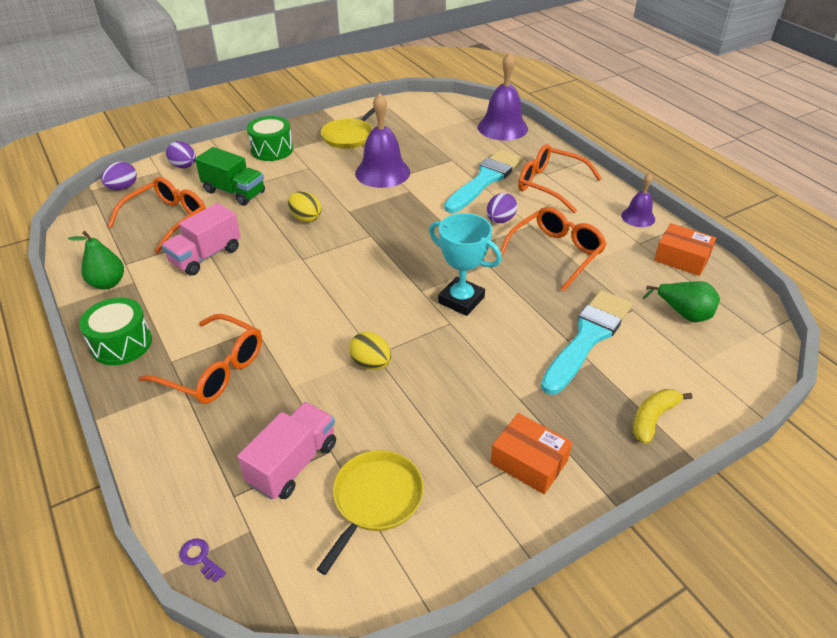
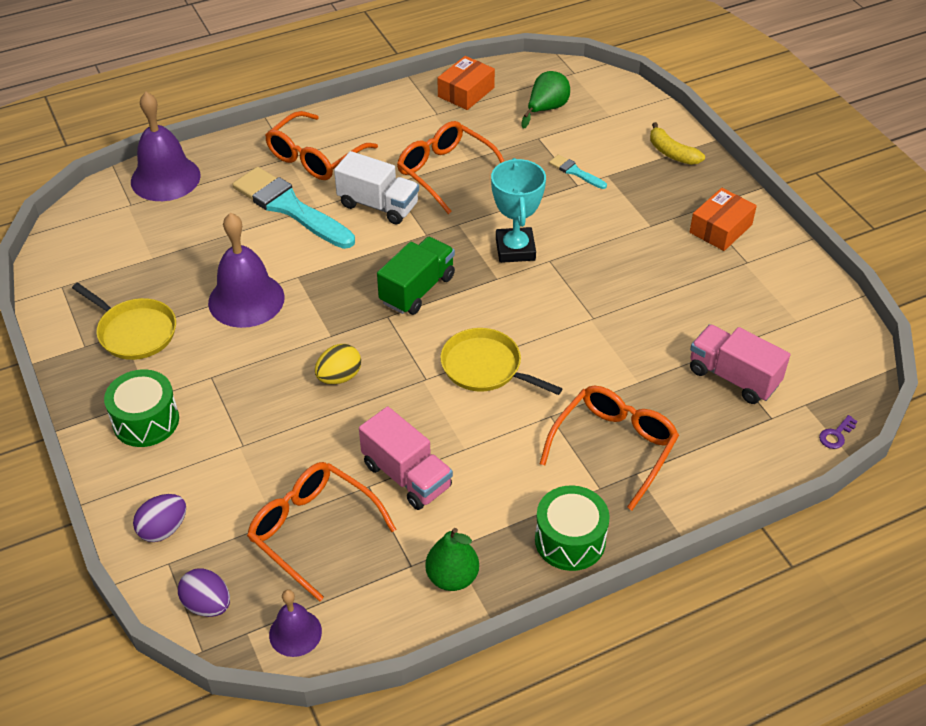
camera: 85 degrees left, 5 degrees up
green truck [195,147,265,206] -> green truck moved to [377,237,455,315]
yellow pan [316,450,424,575] -> yellow pan moved to [440,328,563,395]
yellow egg [349,332,391,370] -> none
turquoise trophy [429,213,502,316] -> turquoise trophy turned 45 degrees counterclockwise [491,158,546,263]
purple egg [486,193,517,223] -> white truck [334,151,419,225]
turquoise brush [541,290,632,395] -> turquoise brush [549,155,607,189], size x0.45
purple bell [621,173,655,227] -> purple bell moved to [269,589,322,657]

